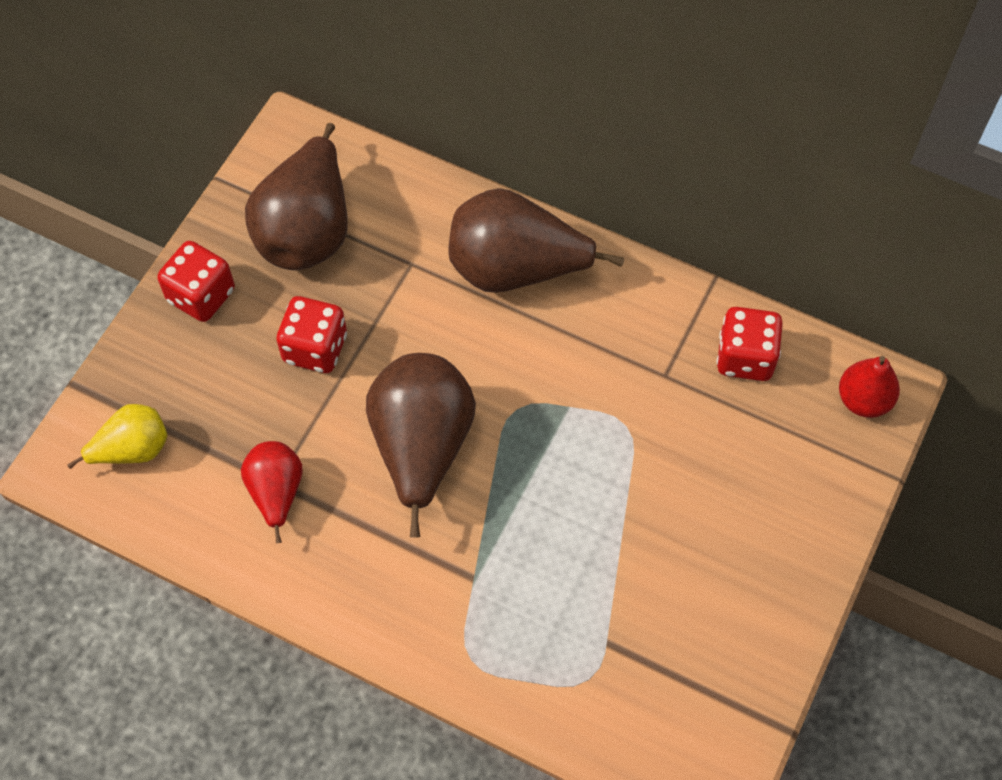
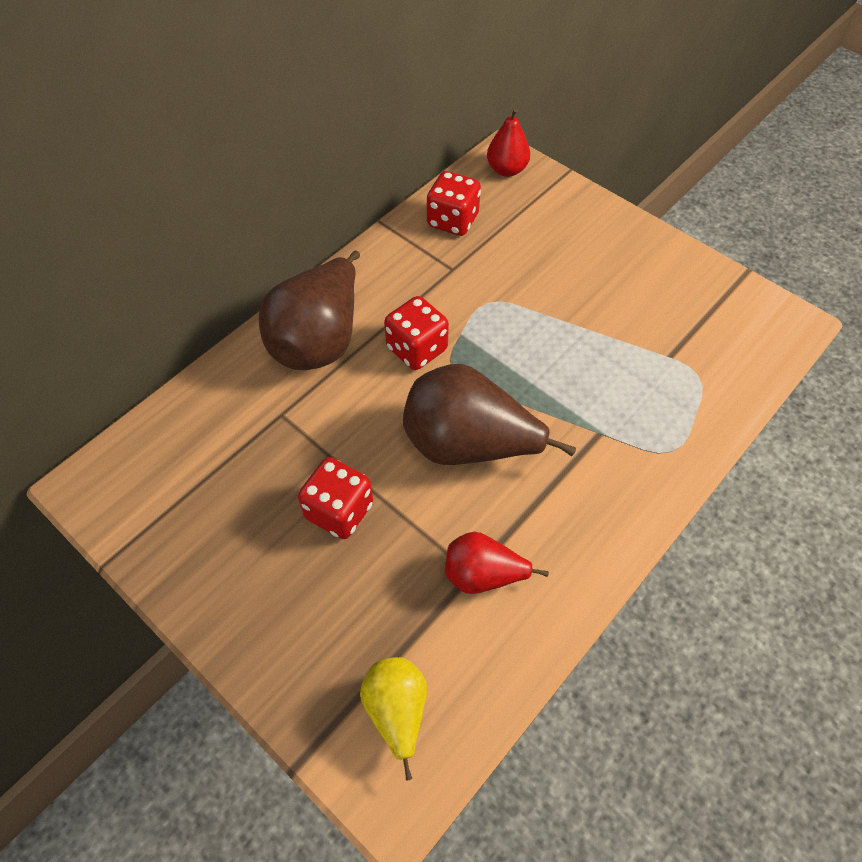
camera: 75 degrees left, 5 degrees down
red dice [158,241,235,322] -> red dice moved to [384,296,449,370]
brown pear [245,123,348,270] -> none

